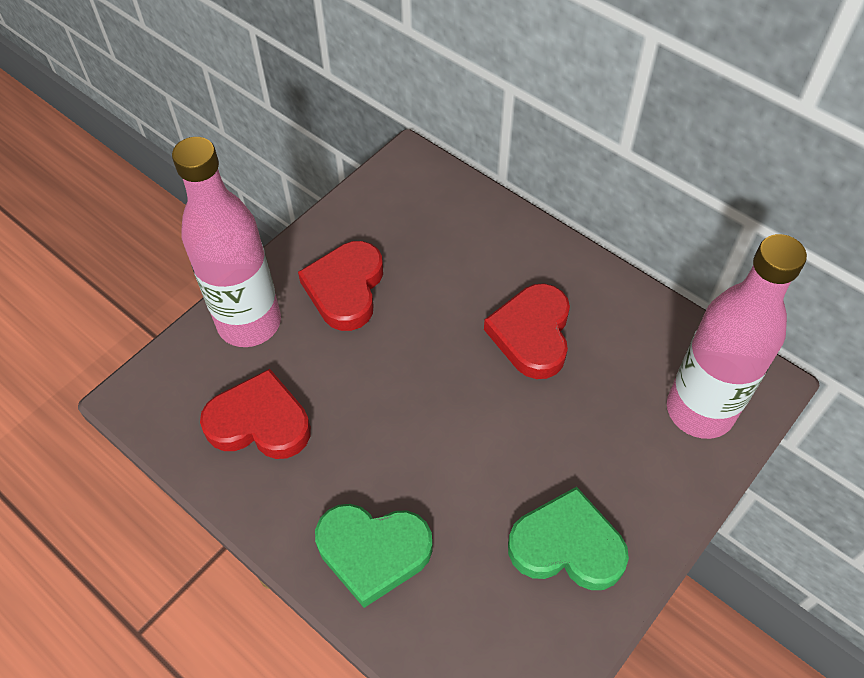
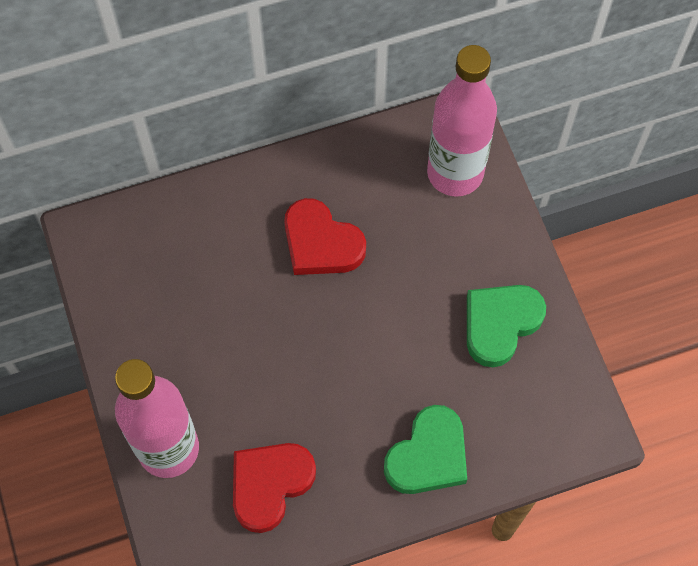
camera: 60 degrees left, 10 degrees up
red heart [298,241,383,331] -> none

